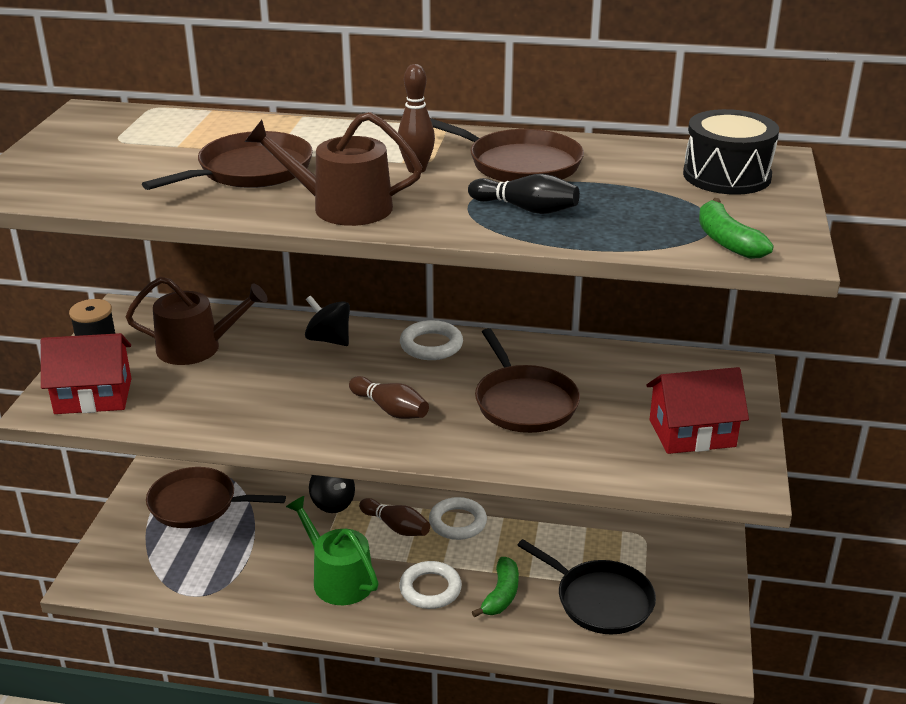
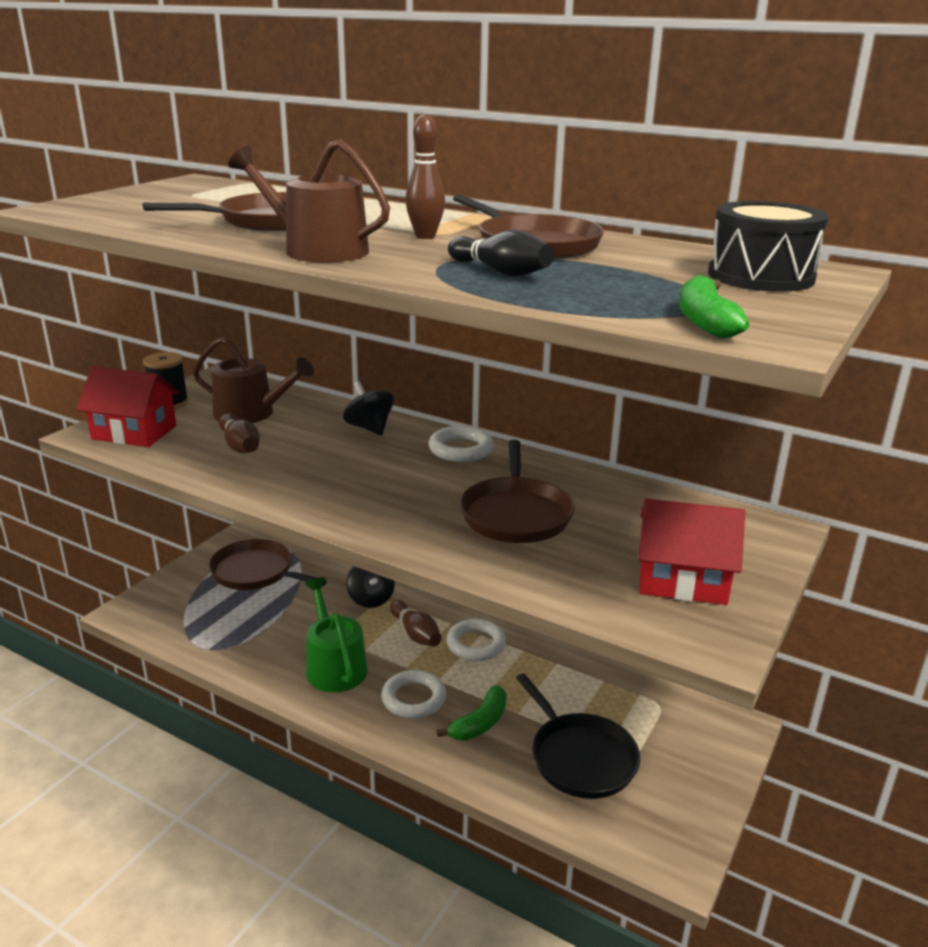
camera: 20 degrees right, 5 degrees down
brown bowling pin [349,376,429,419] -> brown bowling pin moved to [219,413,260,453]

